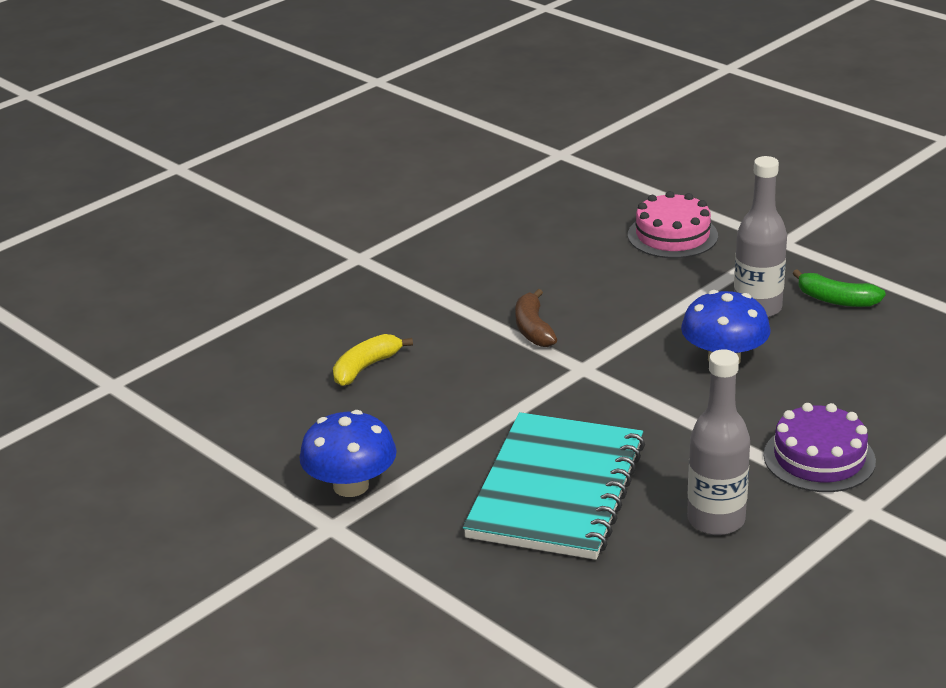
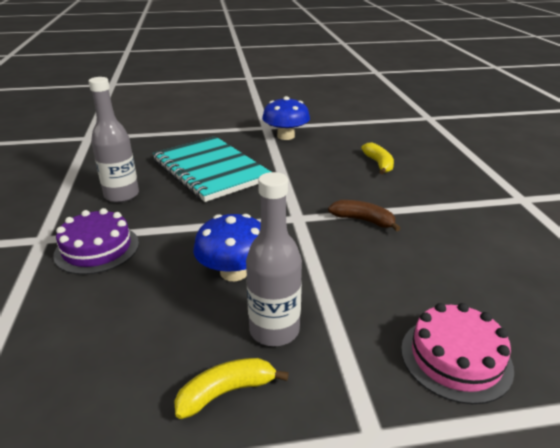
camera: 125 degrees right, 0 degrees up
green banana [793,269,886,307] -> yellow banana [174,358,289,419]

